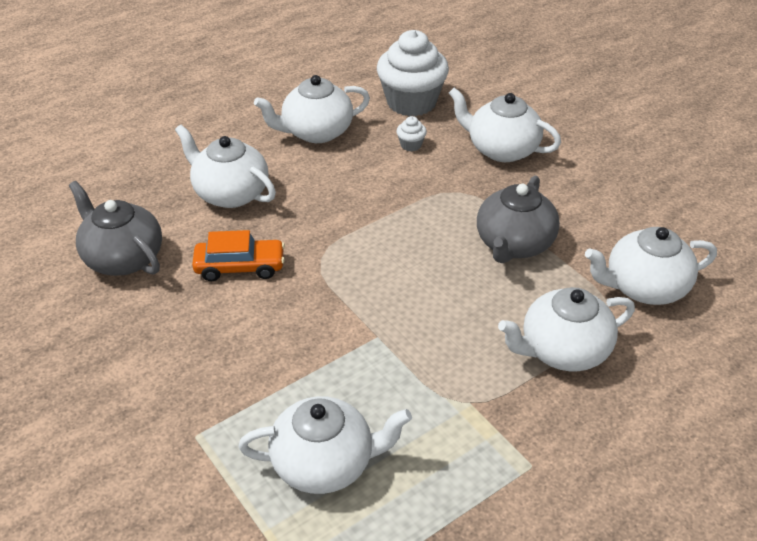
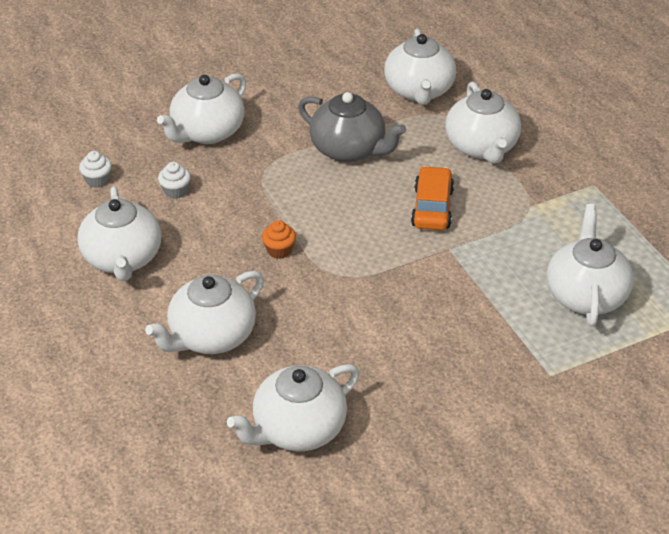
camera: 80 degrees left, 0 degrees up
grey teapot [68,181,162,276] -> white teapot [227,364,360,452]
orange car [192,230,285,281] -> orange car moved to [411,166,454,230]
white cupcake [377,30,449,116] -> white cupcake [79,151,112,188], size x0.40
none -> orange cupcake [262,220,296,259]

